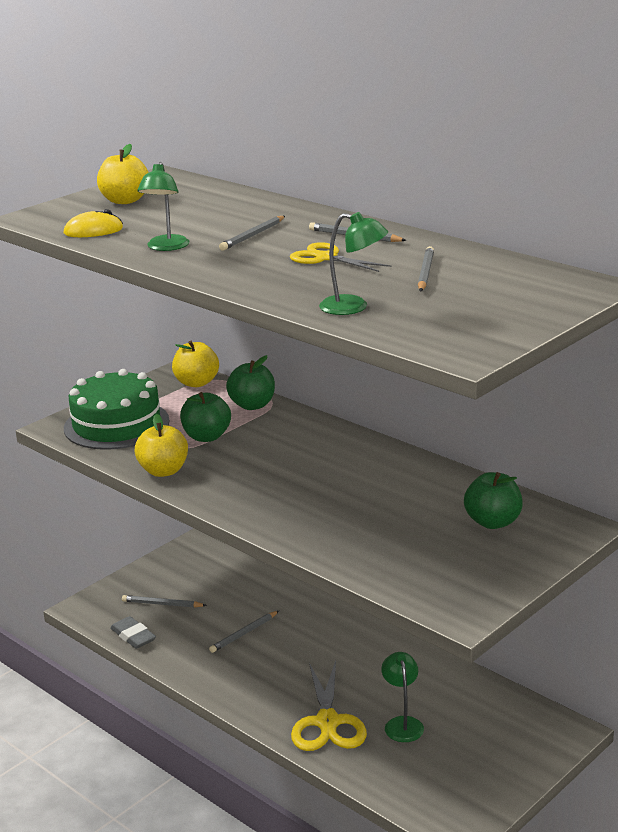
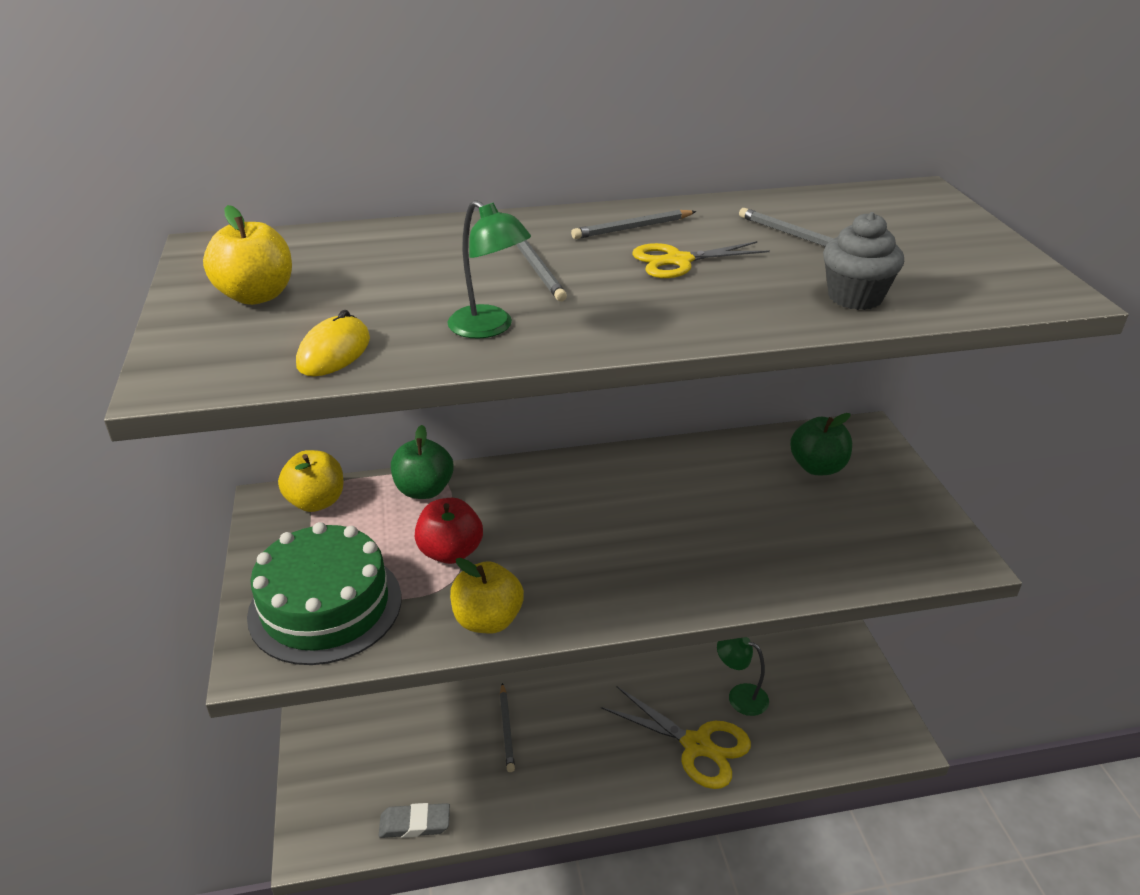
camera: 55 degrees left, 10 degrees up
grey pencil [122,595,207,608] -> none
green apple [180,392,231,442] -> red apple [415,498,483,564]
green lamp [319,212,388,315] -> grey cupcake [823,212,904,310]

